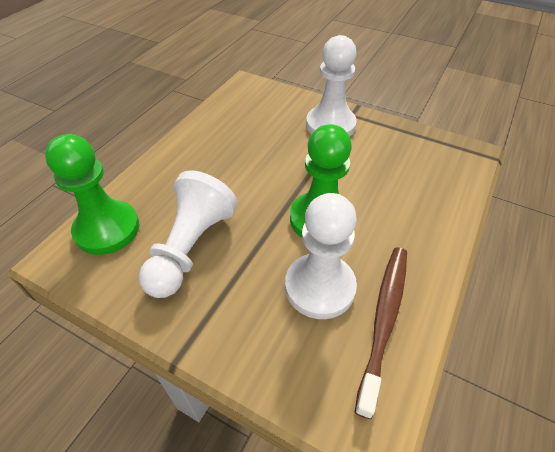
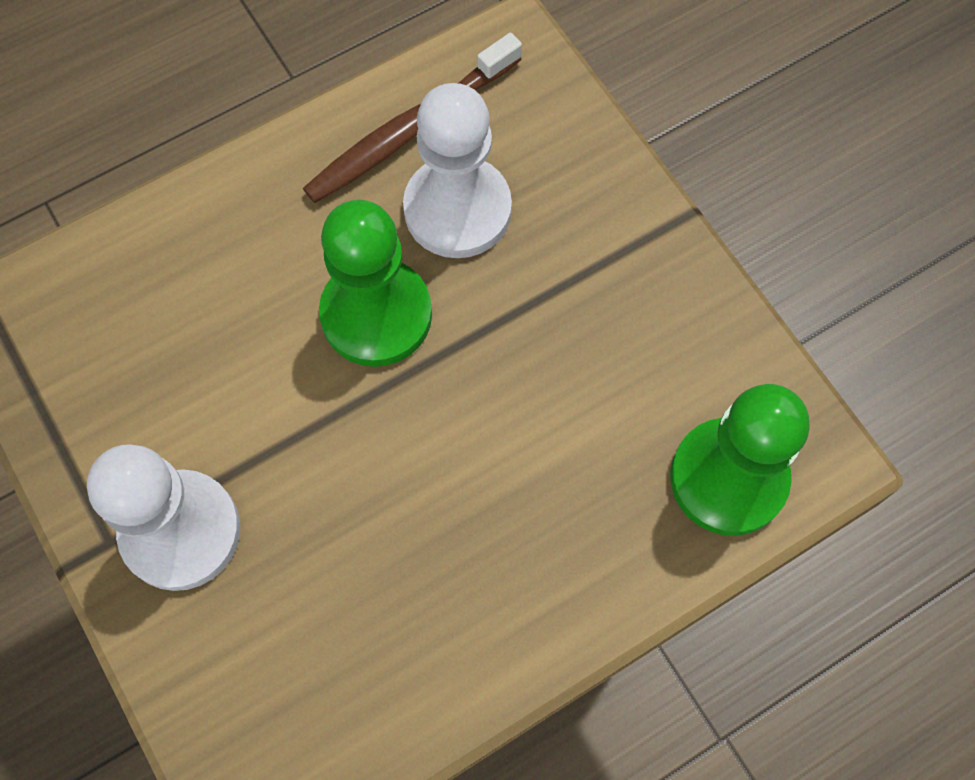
camera: 150 degrees left, 20 degrees up
white pawn [139,170,237,298] -> none

